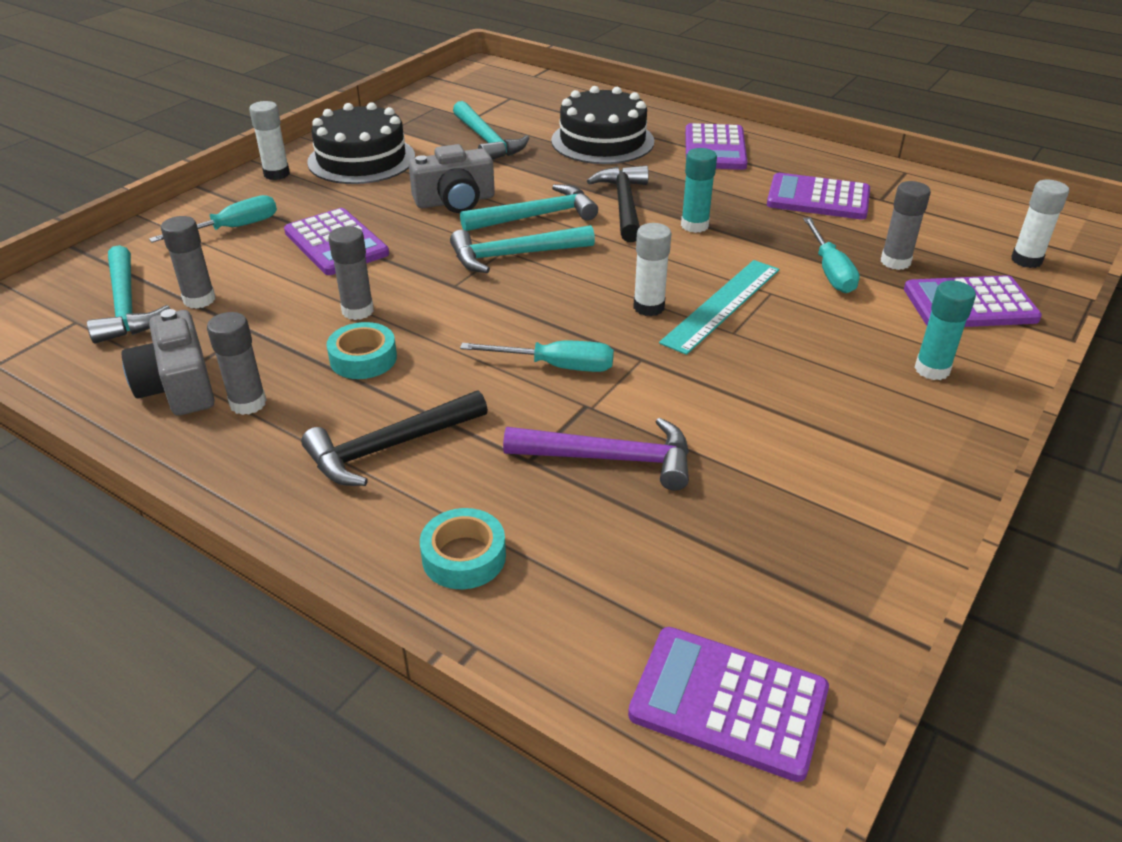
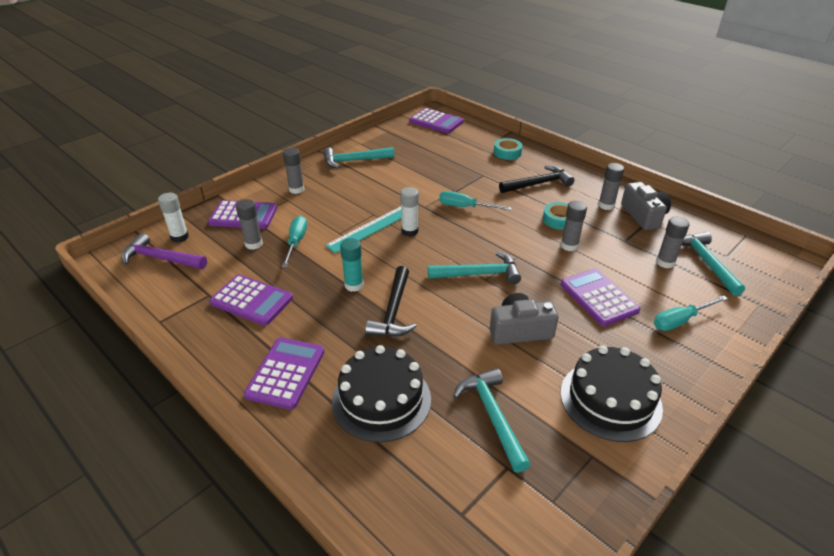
camera: 170 degrees left, 0 degrees up
white glue stick [249,101,290,180] -> none
turquoise hammer [460,184,598,231] -> turquoise hammer moved to [323,147,395,169]
purple hammer [503,418,689,490] -> purple hammer moved to [121,233,207,269]
turquoise glue stick [914,281,976,380] -> grey glue stick [283,148,304,194]

